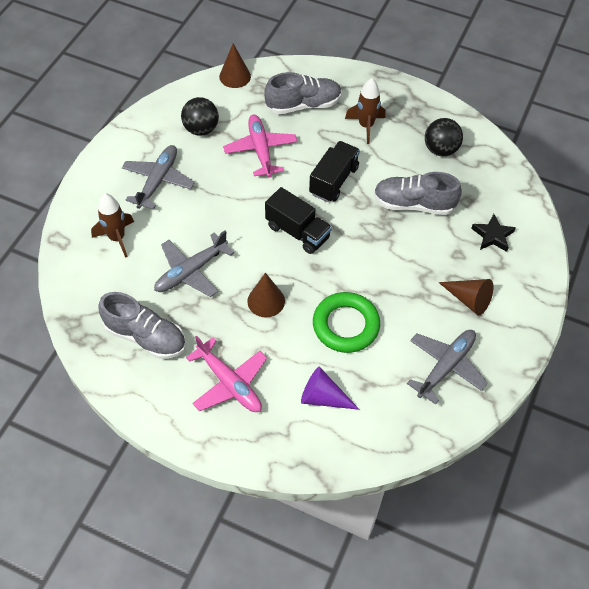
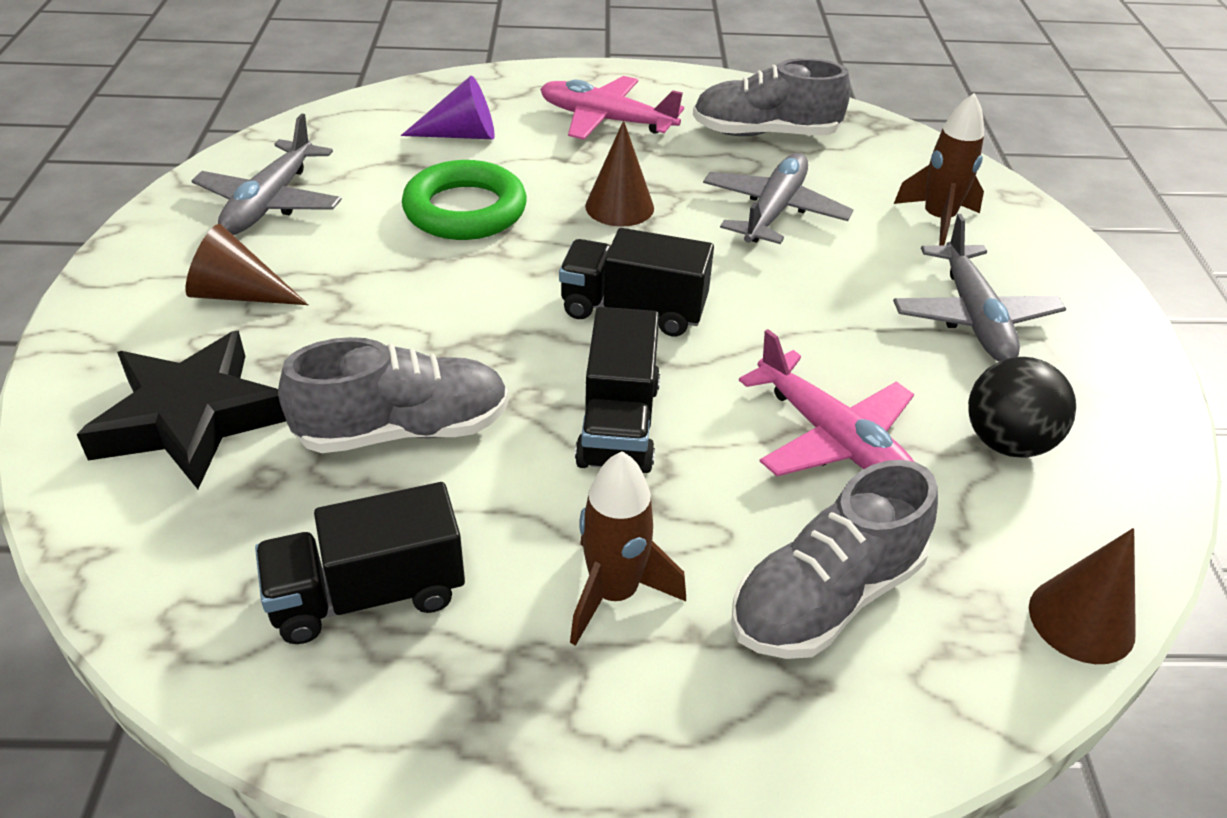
camera: 155 degrees right, 15 degrees down
black ball [425,118,463,156] -> black truck [255,482,465,644]
black star [471,214,516,252] -> black star [77,330,286,489], size x1.80

